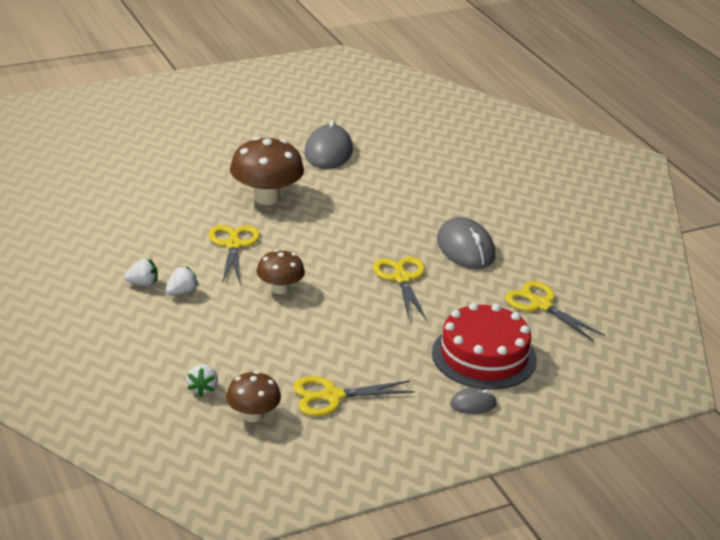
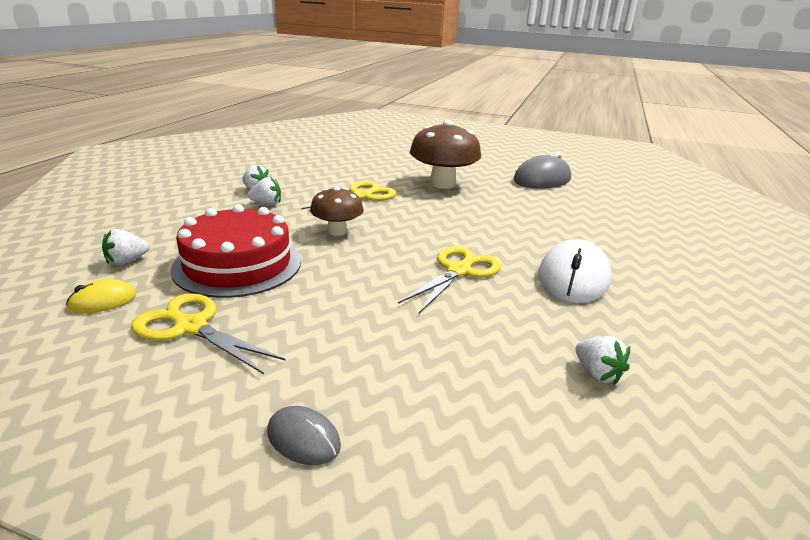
camera: 45 degrees right, 5 degrees down
brown mushroom [226,371,281,422] -> yellow mouse [66,279,136,313]
red cake [432,303,537,389] -> red cake moved to [170,204,301,298]
grey mouse [437,217,495,269] -> white mouse [538,239,611,303]
yellow scissors [505,281,605,342] -> white strawberry [575,336,630,385]

